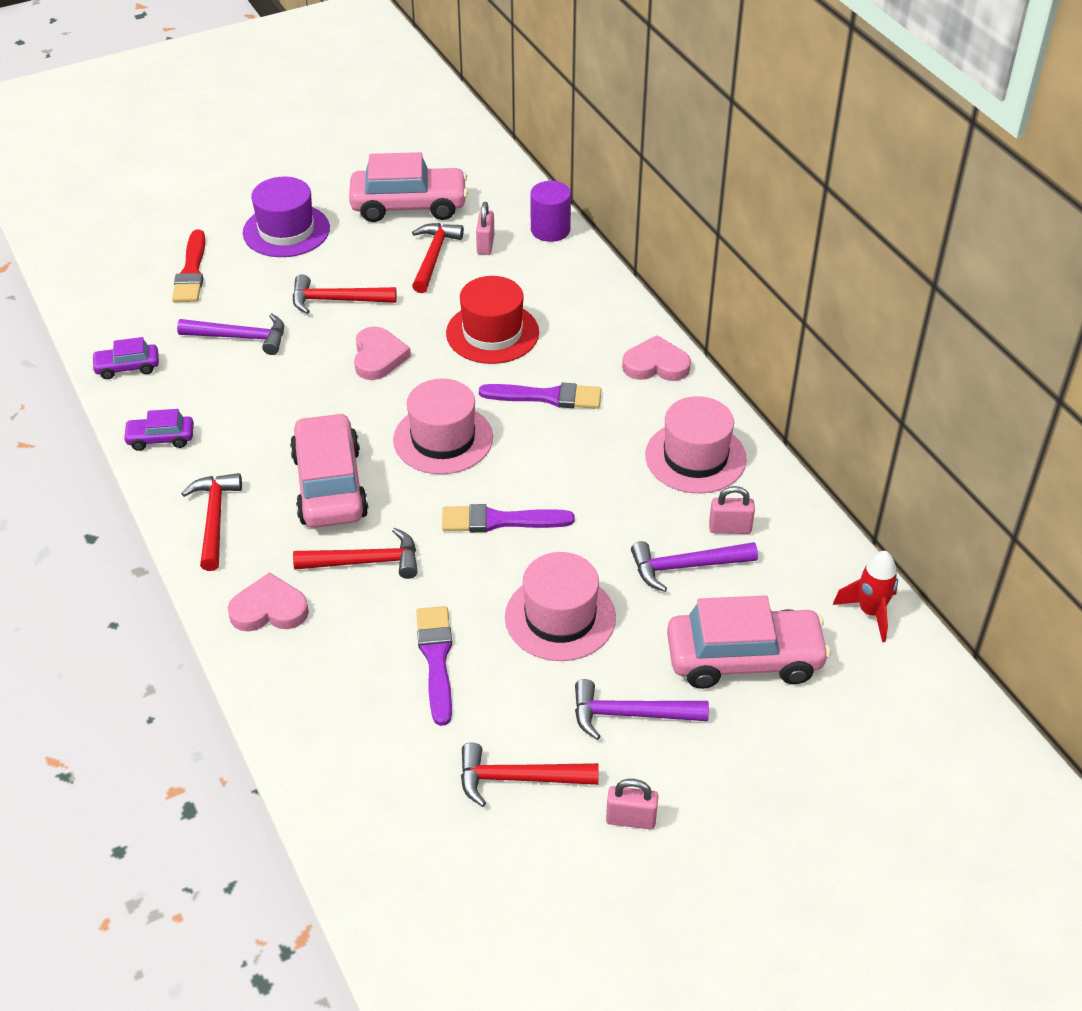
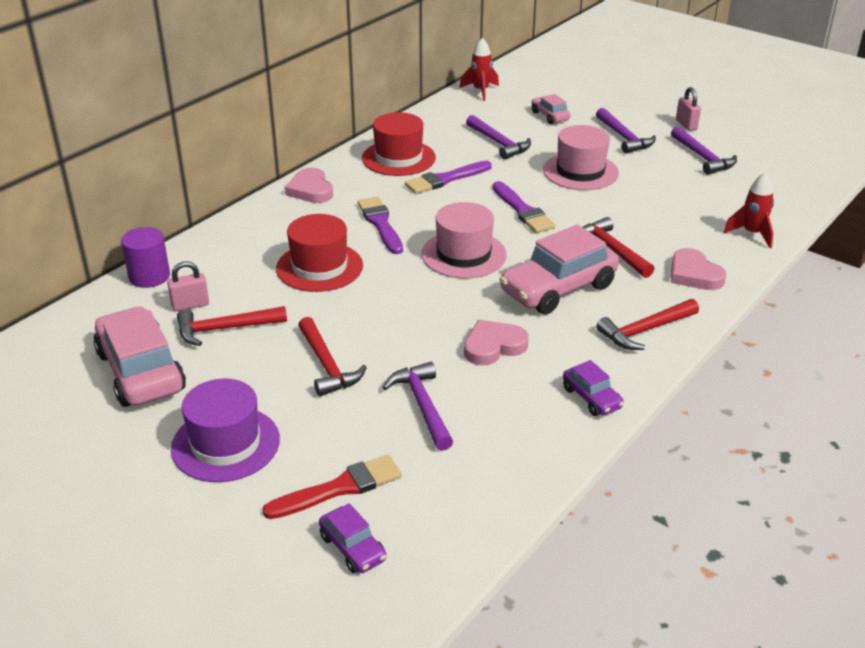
camera: 115 degrees left, 10 degrees down
purple car [92,337,159,379] -> purple car moved to [319,503,386,574]
pink heart [354,326,411,380] -> pink heart moved to [464,320,529,366]
purple brush [416,606,452,726] -> purple brush moved to [405,161,492,194]
red hammer [461,743,599,807] -> purple hammer [671,126,737,175]
pink hat [645,396,747,493] -> red hat [362,112,436,176]
pink car [667,595,831,689] -> pink car [531,94,571,124], size x0.50
pink padlock [709,486,755,534] -> none
none -> red rocket [723,172,774,248]

